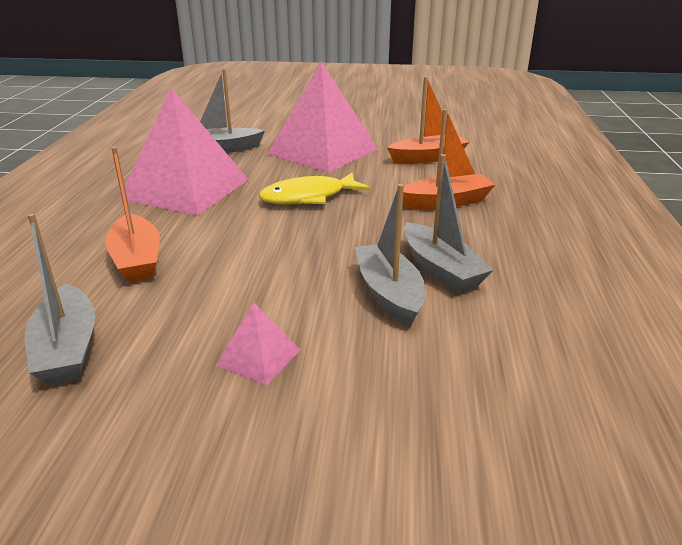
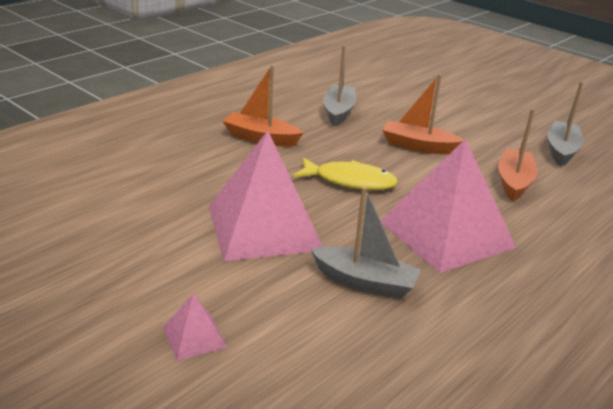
camera: 145 degrees left, 0 degrees up
pink pyramid [216,303,300,386] -> pink pyramid moved to [163,293,227,361]
grey boat [355,184,425,327] -> none
orange boat [387,77,469,164] -> orange boat moved to [382,74,464,154]

